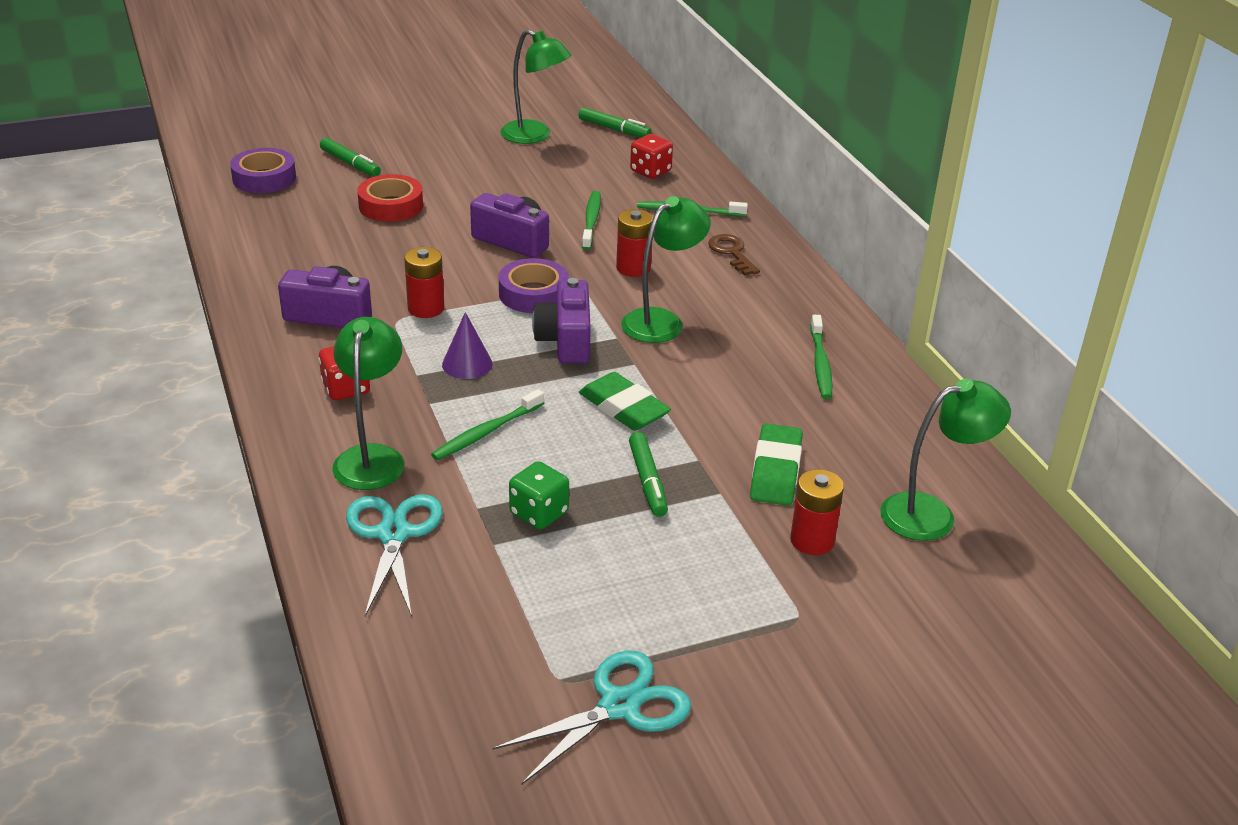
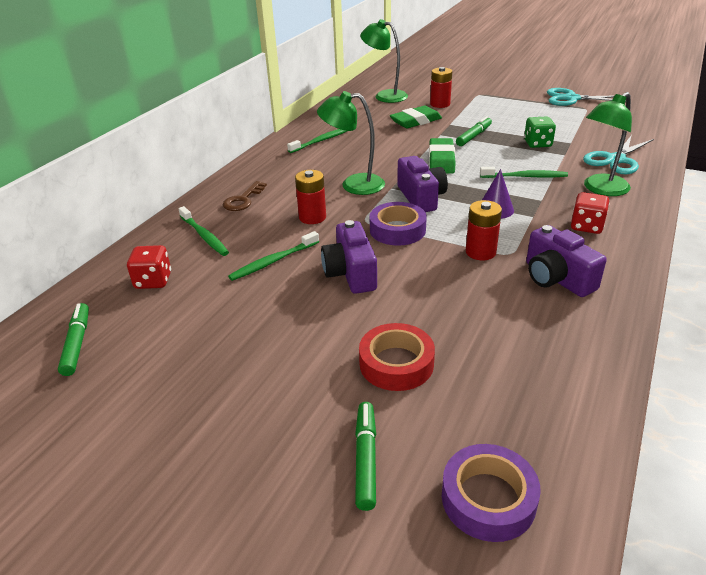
camera: 130 degrees left, 0 degrees up
green lamp [500,29,571,144] -> none
purple camera [532,278,591,363] -> purple camera turned 60 degrees counterclockwise [397,156,448,212]

